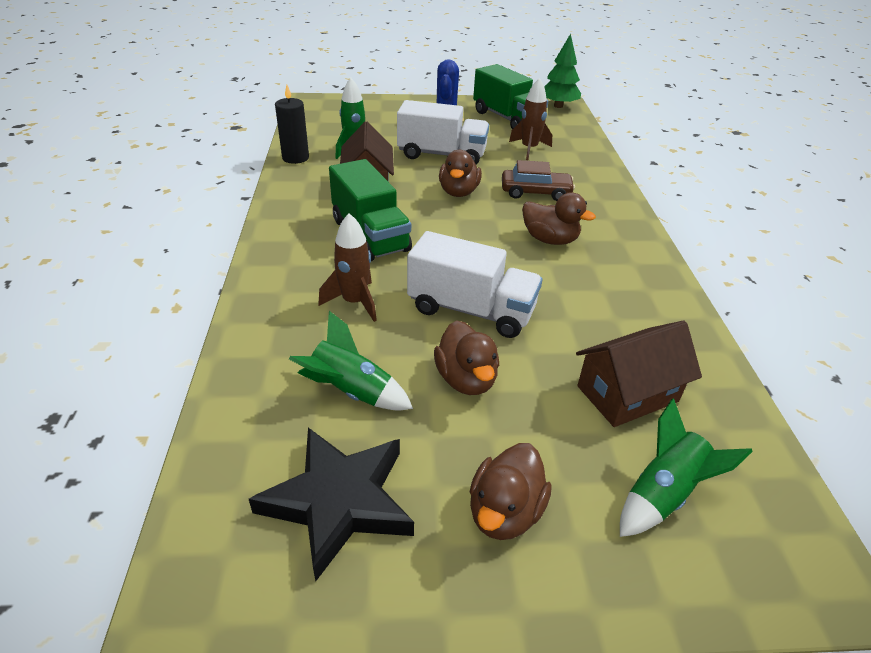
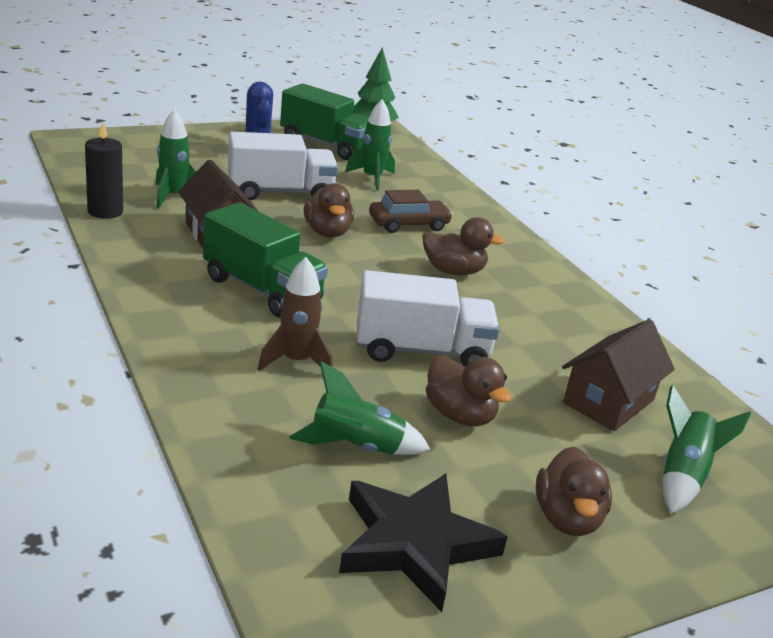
camera: 25 degrees left, 10 degrees down
brown rocket [509,78,552,160] -> green rocket [345,99,395,191]

